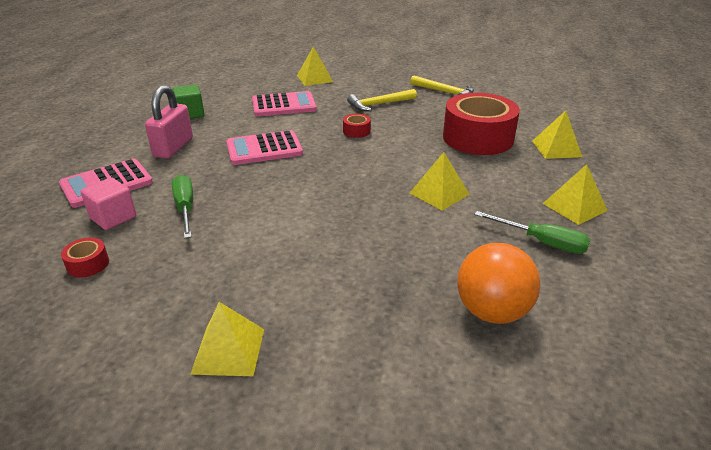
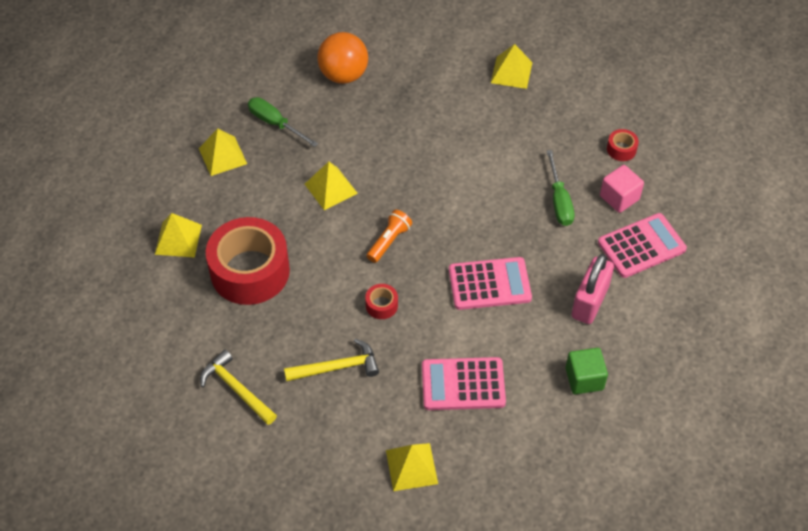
camera: 170 degrees left, 20 degrees up
none -> orange flashlight [367,210,412,263]

